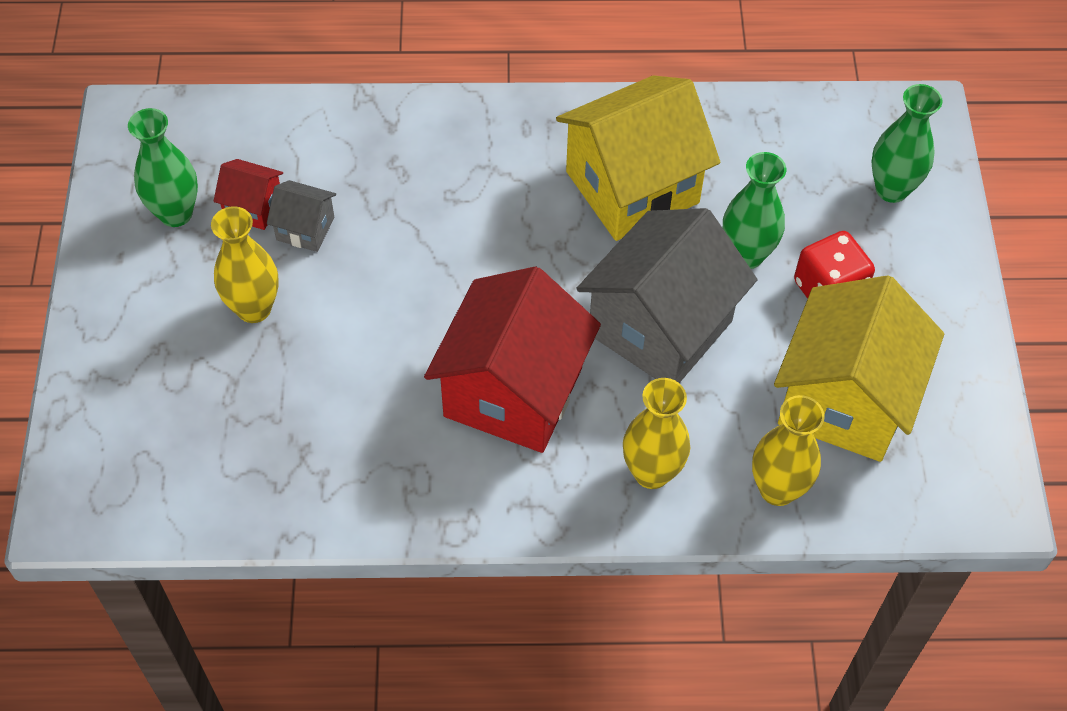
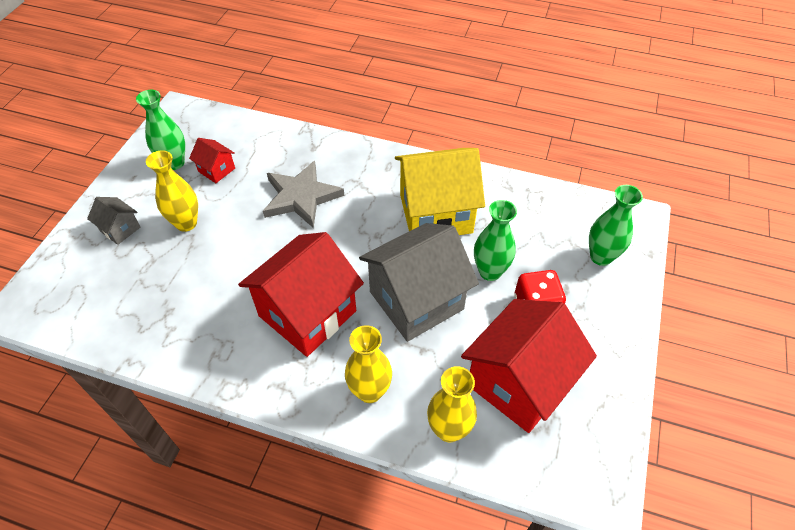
camera: 20 degrees right, 5 degrees down
grey house [267,180,336,252] -> grey house moved to [87,197,140,245]
yellow house [774,275,944,462] -> red house [461,299,597,433]
none -> grey star [263,161,344,228]

